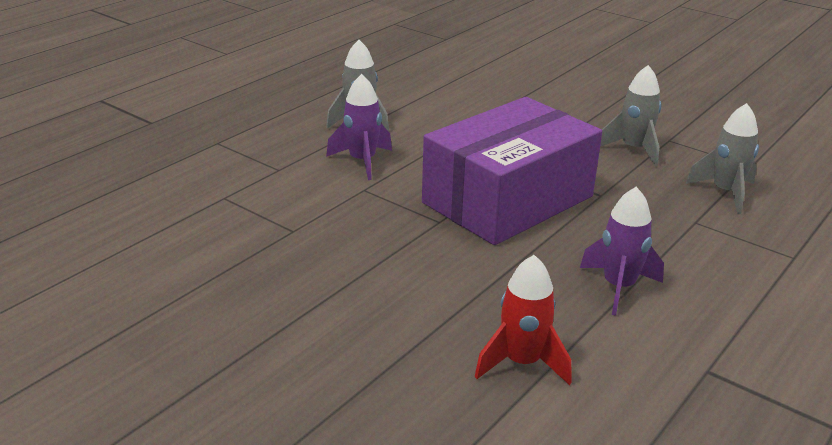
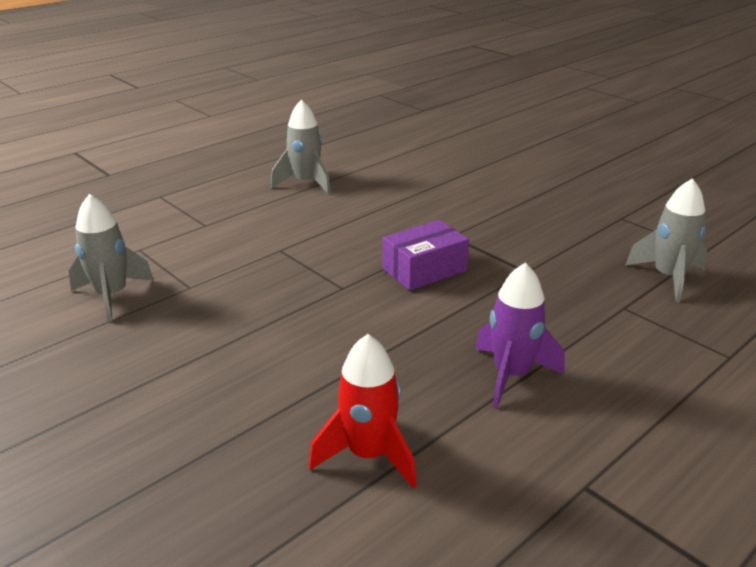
camera: 10 degrees right, 0 degrees up
purple rocket [326,74,392,180] -> none
purple box [422,97,602,245] -> purple box [382,220,469,291], size x0.46
grey rocket [600,65,661,167] -> grey rocket moved to [69,194,154,322]

